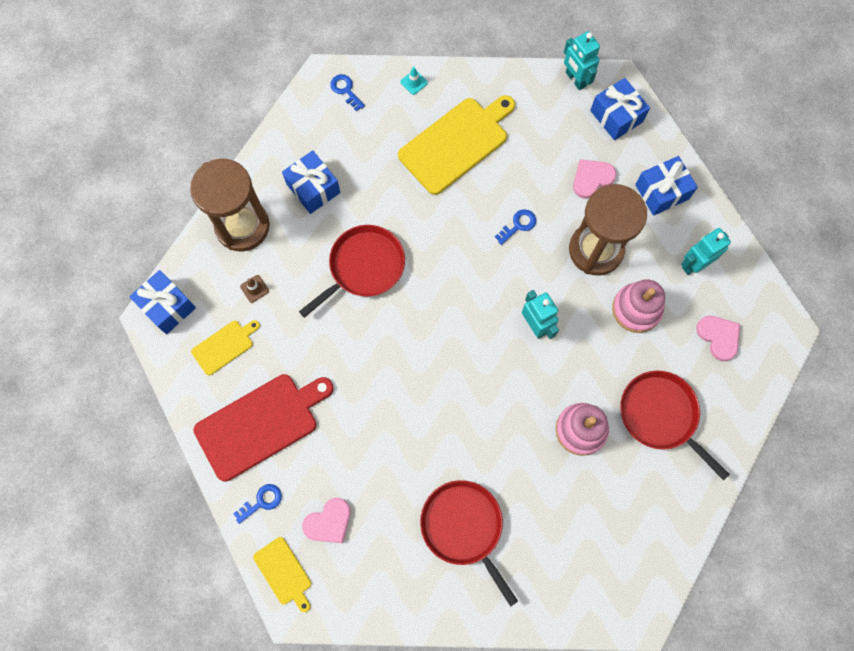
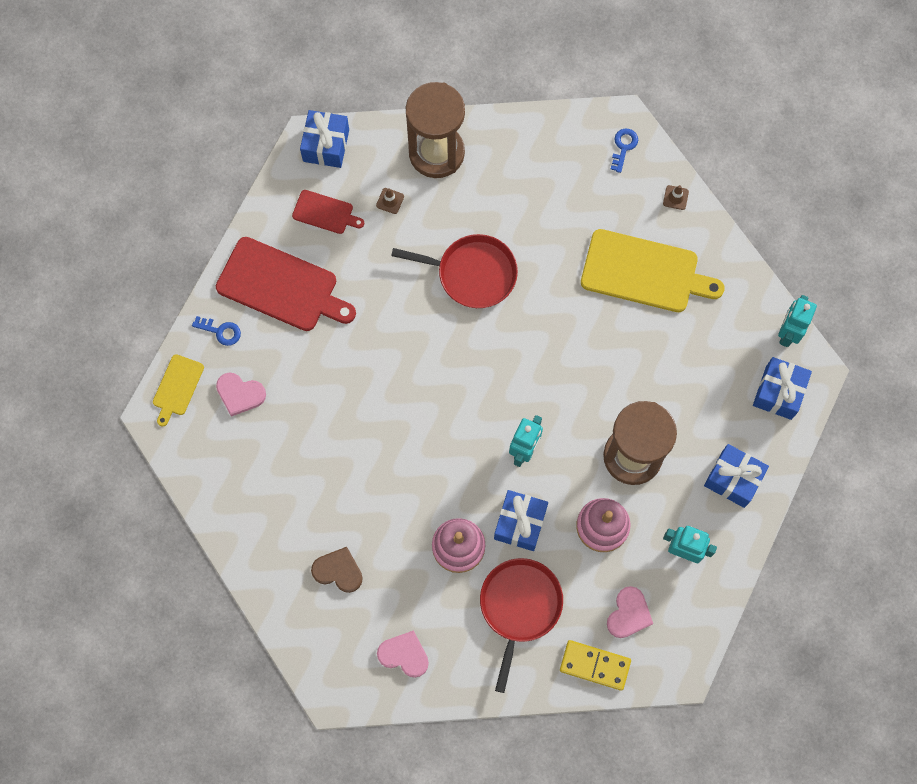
camera: 55 degrees right, 0 degrees up
yellow cutting board [191,320,260,375] -> red cutting board [292,190,364,234]
blue gift [282,150,340,214] -> blue gift moved to [494,490,548,551]
turquoise traffic cone [400,67,428,95] -> brown traffic cone [663,185,689,210]
red pan [420,480,518,607] -> none
blue key [495,209,536,245] -> none
pink heart [573,159,616,199] -> pink heart moved to [377,630,429,678]
none -> brown heart [311,547,363,593]
none -> yellow domino [560,640,631,691]

